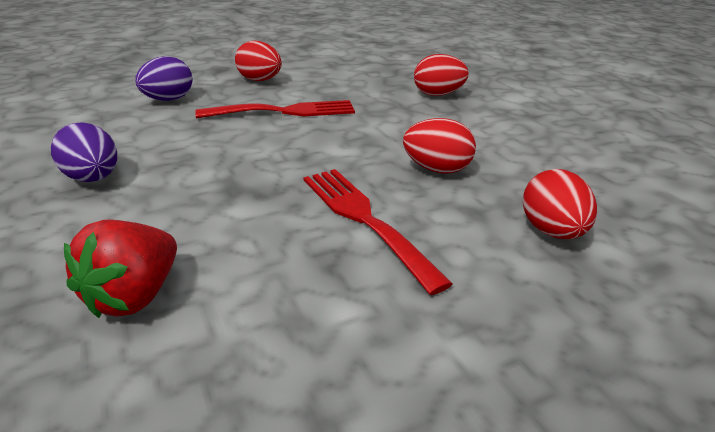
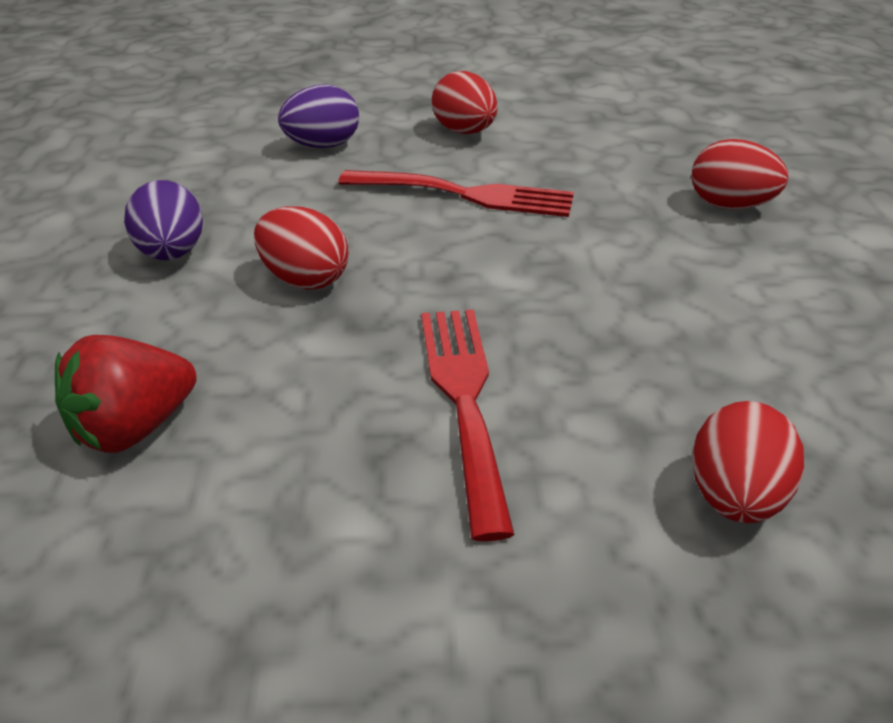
camera: 25 degrees right, 5 degrees up
red egg [403,118,476,173] -> red egg moved to [254,206,348,290]

